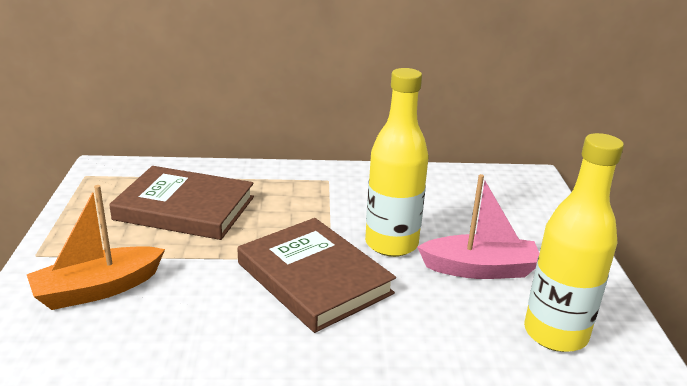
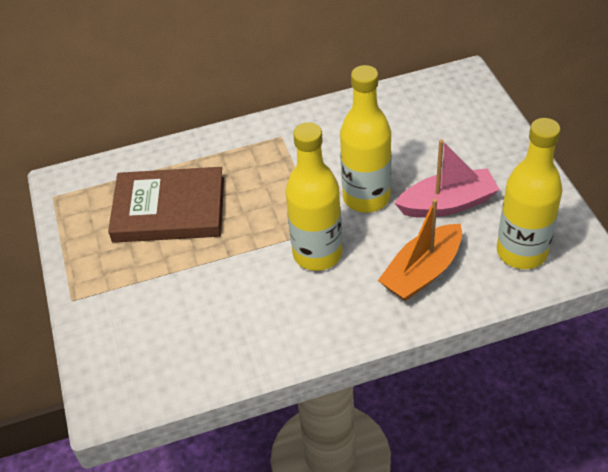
camera: 10 degrees left, 20 degrees up
orange boat [27,185,165,310] -> orange boat moved to [378,199,462,301]
brown book [238,218,396,333] -> yellow bottle [286,122,342,271]

